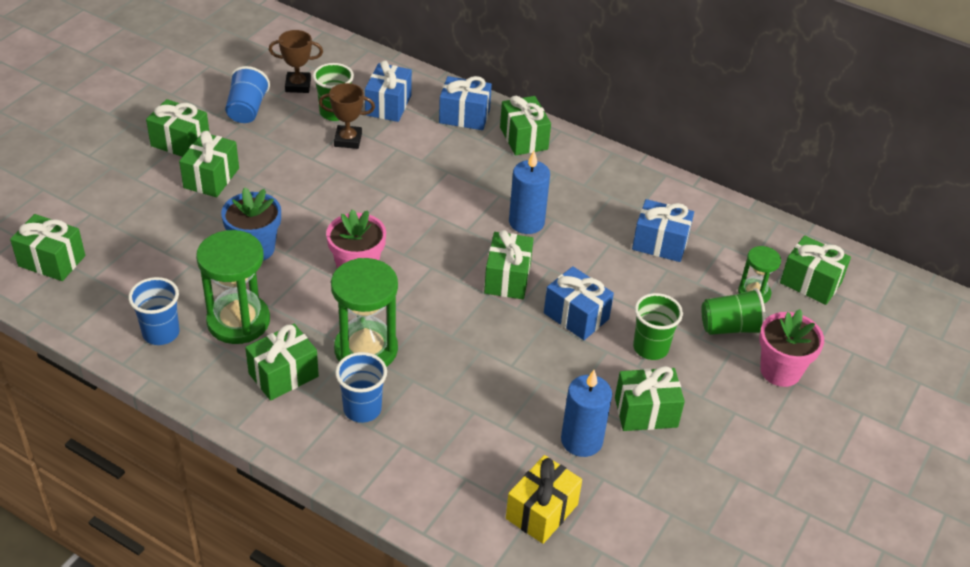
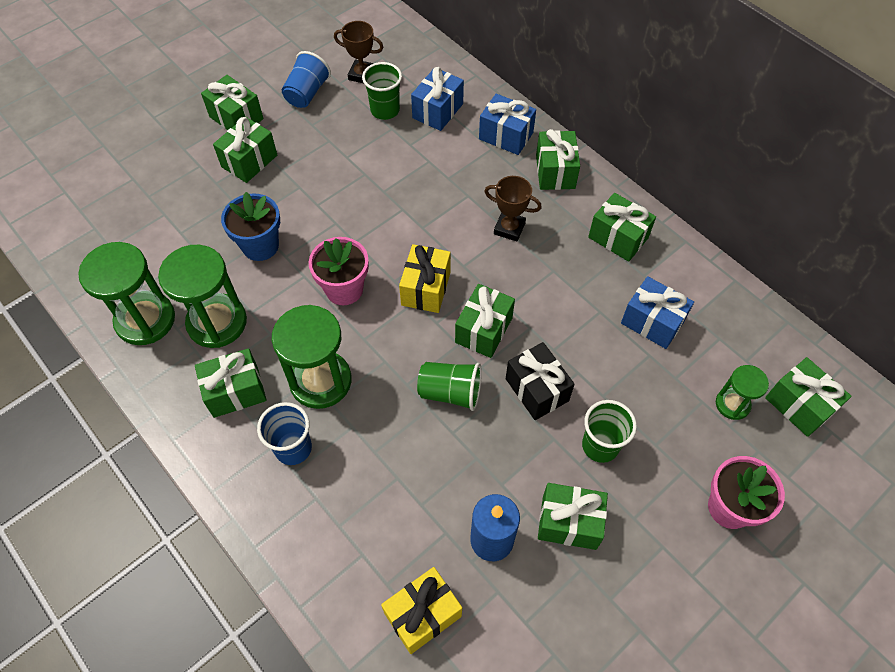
camera: 20 degrees right, 15 degrees up
green gift [10,214,85,281] -> green gift moved to [588,193,656,262]
blue cup [128,277,179,345] -> green hourglass [78,242,175,345]
brown trophy [319,83,375,149] -> brown trophy moved to [484,176,542,241]
blue candle [509,151,550,234] -> none
blue gift [544,266,614,340] -> black gift [506,342,575,420]
green cup [701,288,766,335] -> green cup moved to [417,362,482,411]
none -> yellow gift [399,244,451,313]

